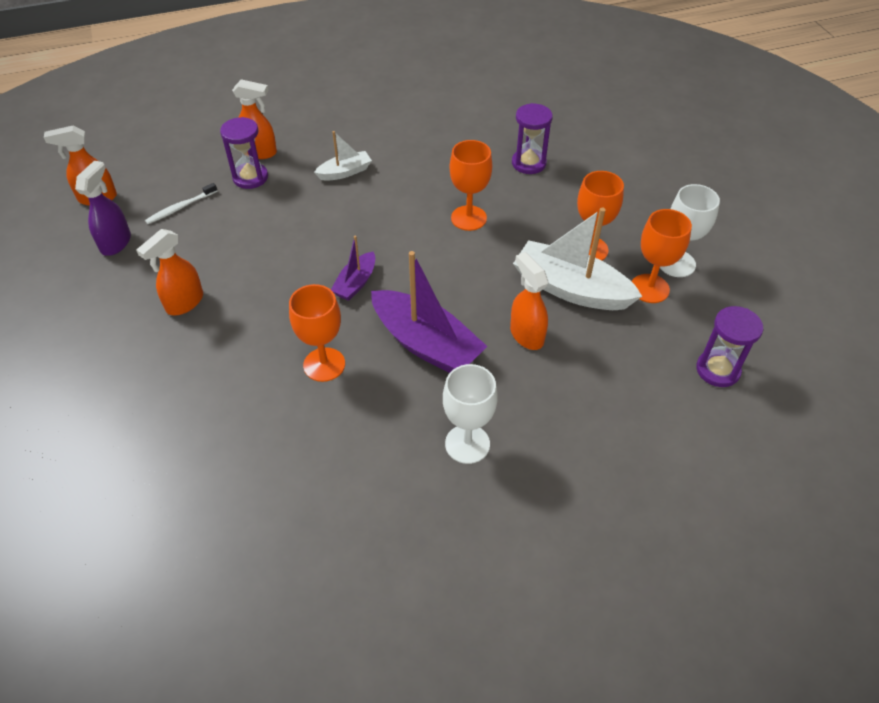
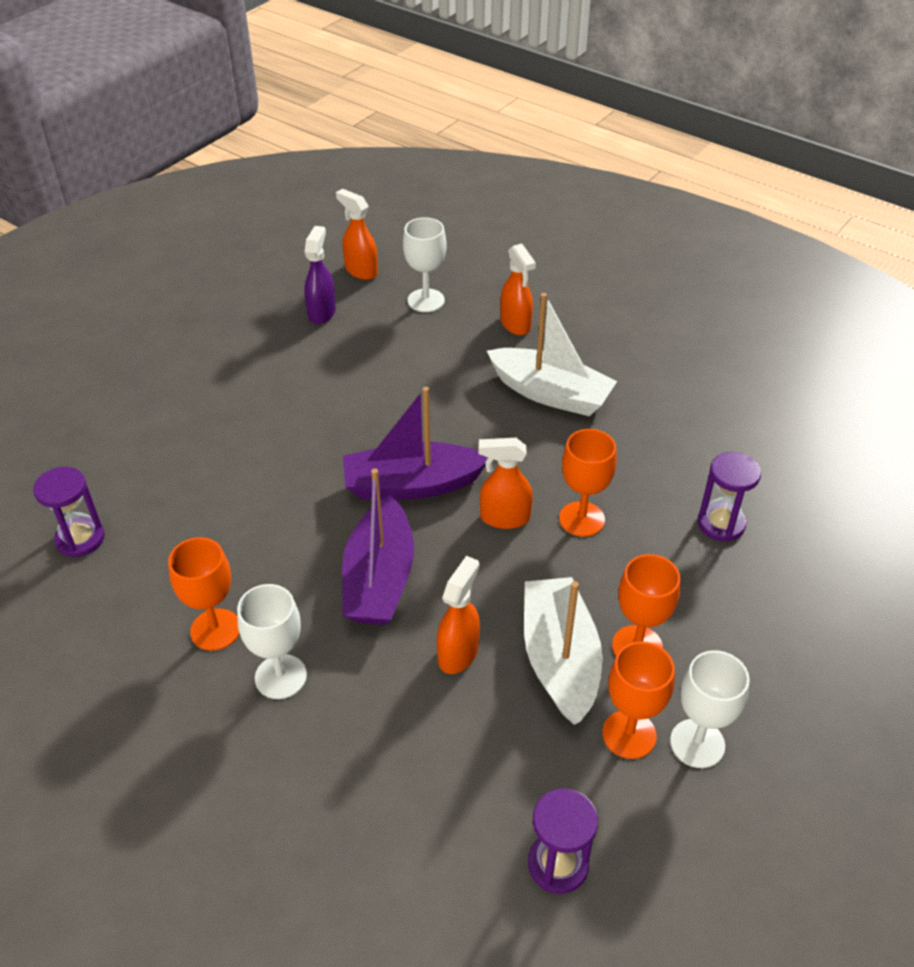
camera: 55 degrees right, 5 degrees down
purple spray bottle [75,161,131,256] -> purple spray bottle turned 60 degrees counterclockwise [304,226,336,324]
orange spray bottle [136,229,203,315] -> orange spray bottle moved to [478,438,533,529]
white toothbrush [145,183,217,224] -> none
purple hourglass [220,117,268,189] -> purple hourglass moved to [33,467,105,557]
orange goblet [289,284,345,382] -> orange goblet moved to [168,537,240,651]
white boat [314,131,372,181] -> white boat [487,293,617,416], size x1.91
purple boat [331,236,375,301] -> purple boat [343,387,488,500], size x1.91
none -> white goblet [403,217,447,312]

